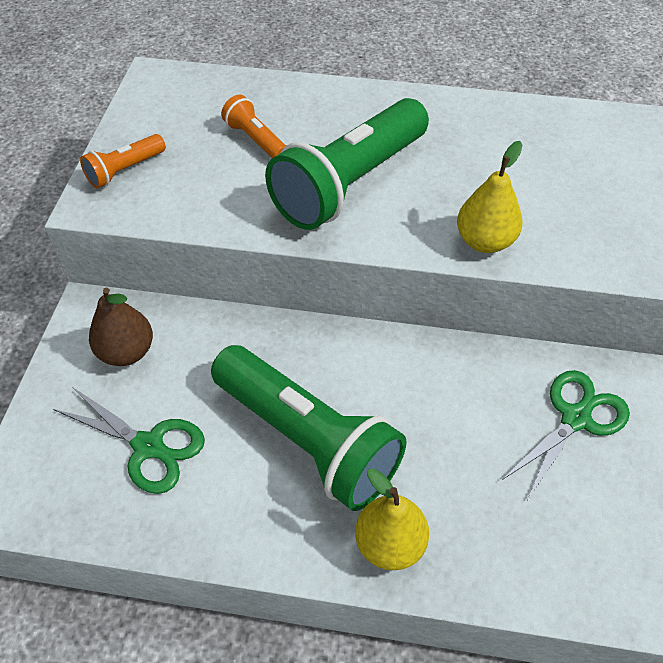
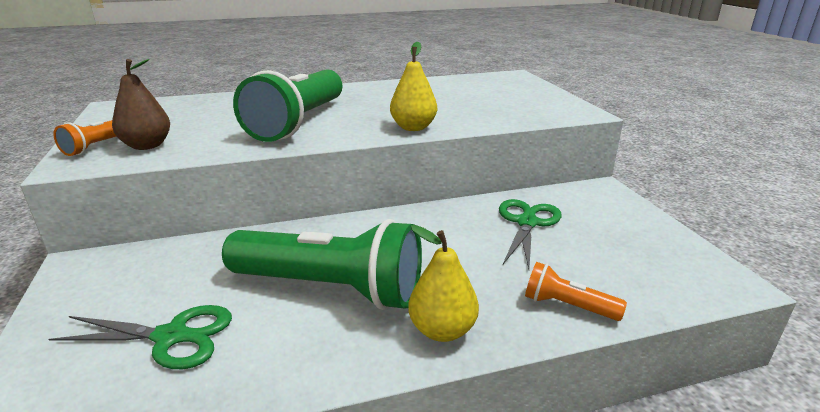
camera: 25 degrees left, 25 degrees down
brown pear [89,288,153,366] -> brown pear moved to [112,59,170,150]
orange flashlight [221,95,286,158] -> orange flashlight moved to [525,262,627,321]

